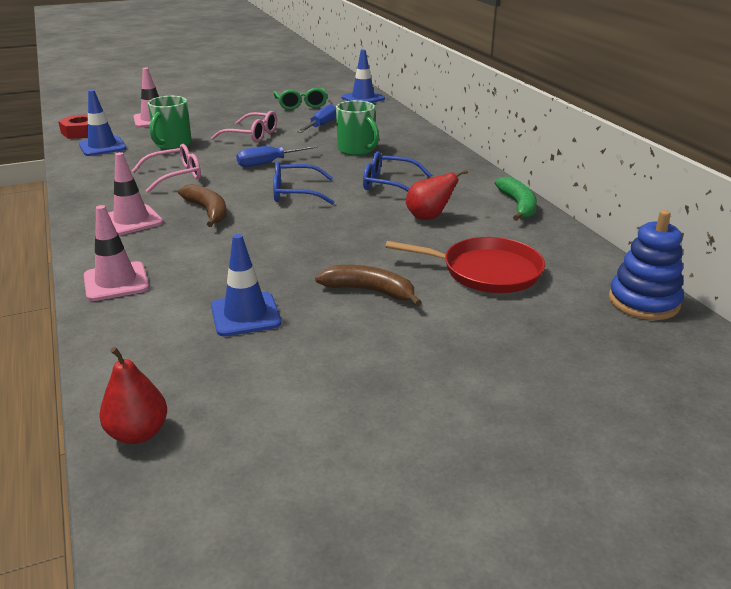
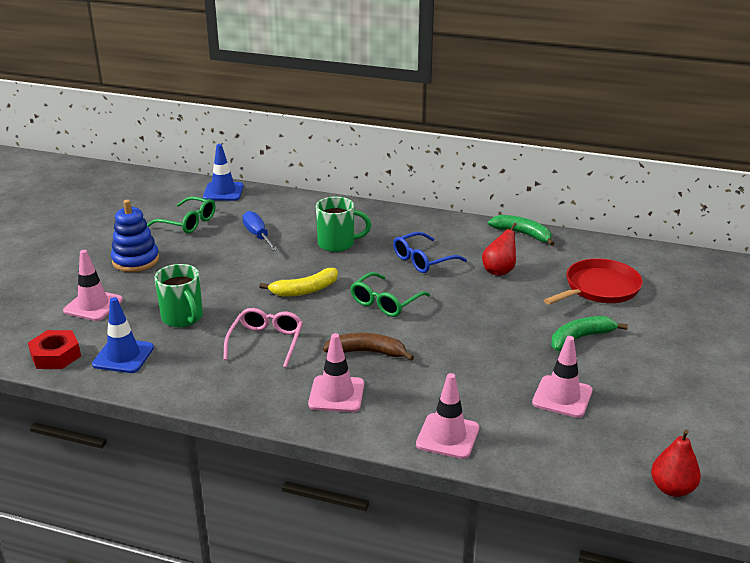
camera: 50 degrees left, 0 degrees up
pink glasses [211,111,277,143] -> none
blue traffic cone [211,234,281,336] -> pink traffic cone [532,336,593,418]
blue screwdriver [236,145,318,167] -> yellow banana [259,268,338,297]
blue glasses [273,161,334,205] -> green glasses [350,272,431,317]
brown banana [315,265,422,306] -> green banana [551,316,628,351]
blue stacking toy [609,210,684,320] -> blue stacking toy moved to [111,200,159,272]

